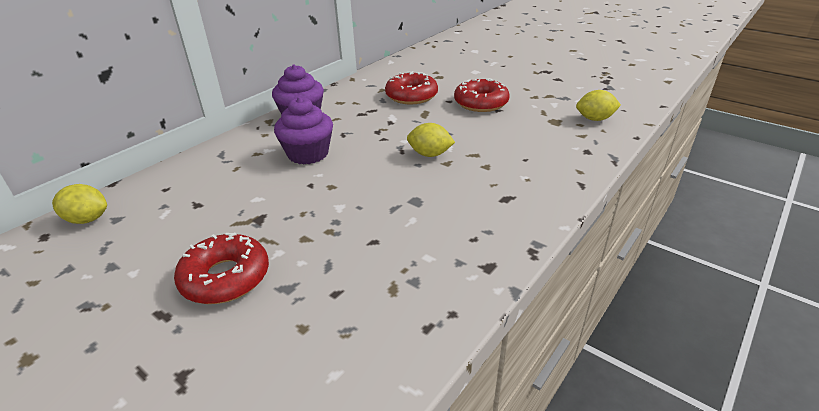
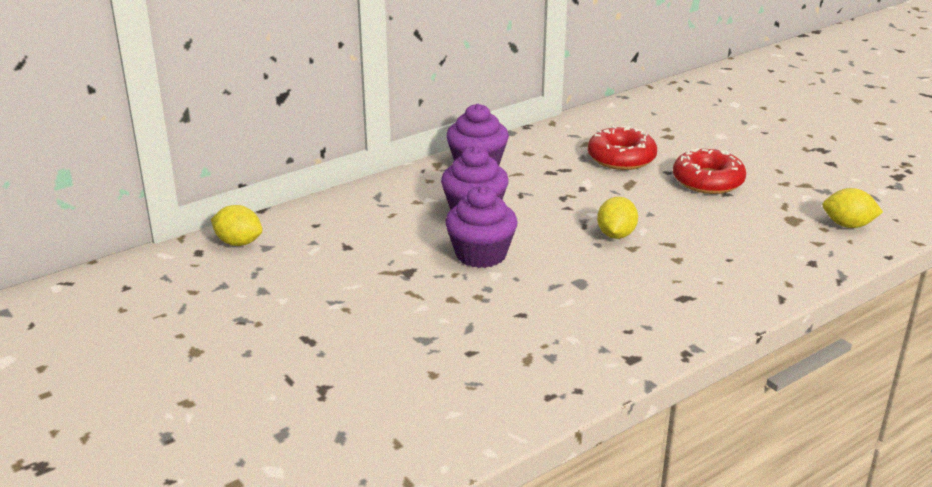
camera: 15 degrees right, 5 degrees down
red donut [174,233,269,304] -> none
yellow lemon [407,123,455,157] -> yellow lemon turned 75 degrees clockwise [597,197,638,239]
none -> purple cupcake [445,186,518,268]

